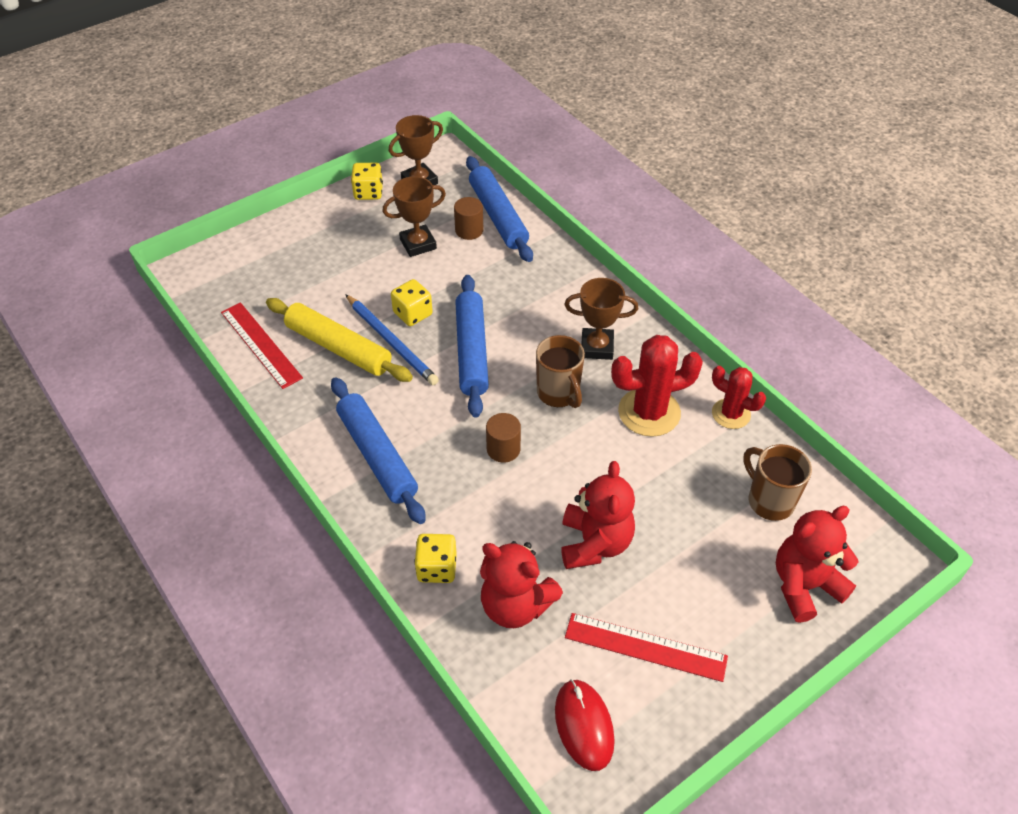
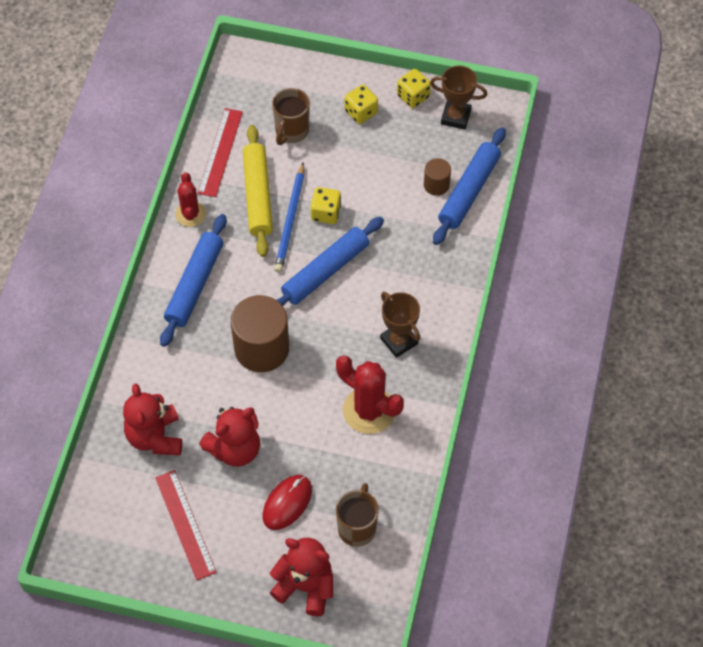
camera: 50 degrees right, 10 degrees up
brown trophy [382,176,446,257] -> none
yellow dice [414,534,457,583] -> yellow dice moved to [345,85,378,124]
brown cylinder [486,413,521,463] -> brown cylinder [231,295,289,372], size x2.00
brown mug [536,335,585,408] -> brown mug moved to [272,88,310,145]
red mouse [555,679,615,771] -> red mouse moved to [263,475,312,530]
red cactus [712,366,766,429] -> red cactus moved to [175,172,206,227]

